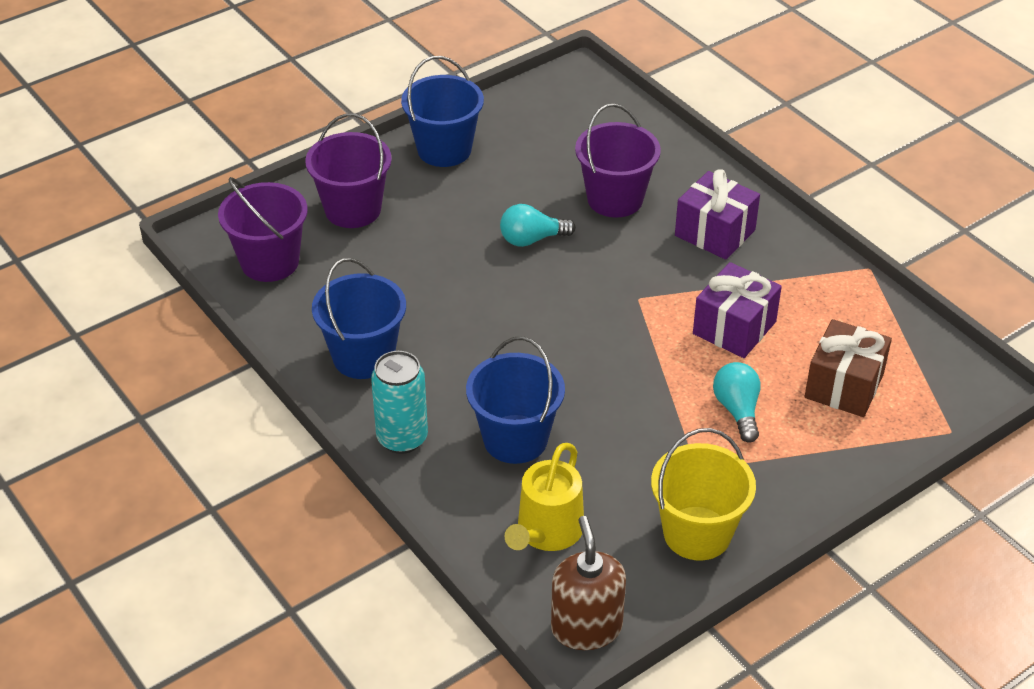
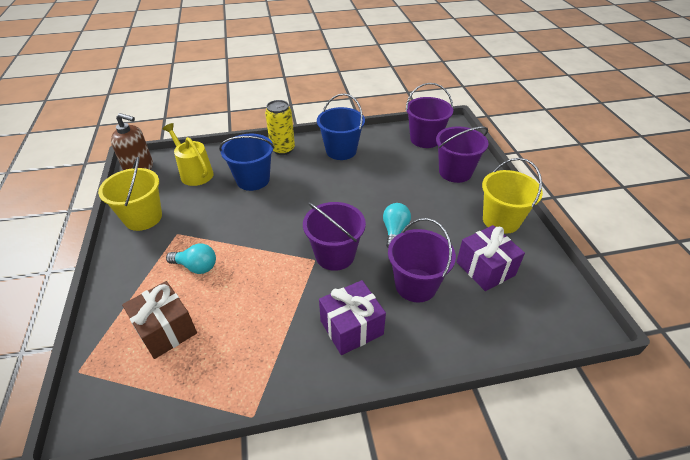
camera: 115 degrees right, 0 degrees up
turquoise can [371,351,428,454] -> yellow can [265,100,295,155]
blue bucket [401,56,484,167] -> yellow bucket [482,158,543,234]
purple gift [693,262,782,358] -> purple gift moved to [457,225,525,291]
none -> purple bucket [303,202,366,271]

